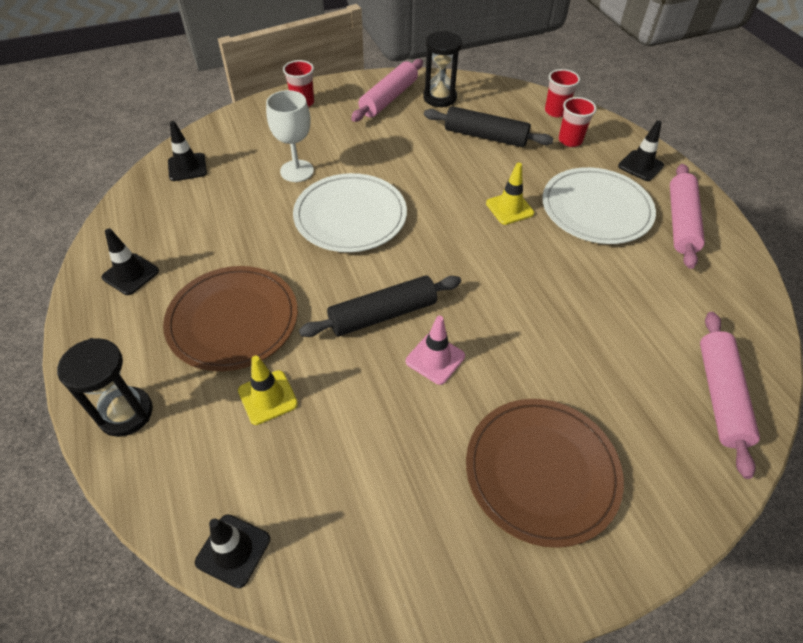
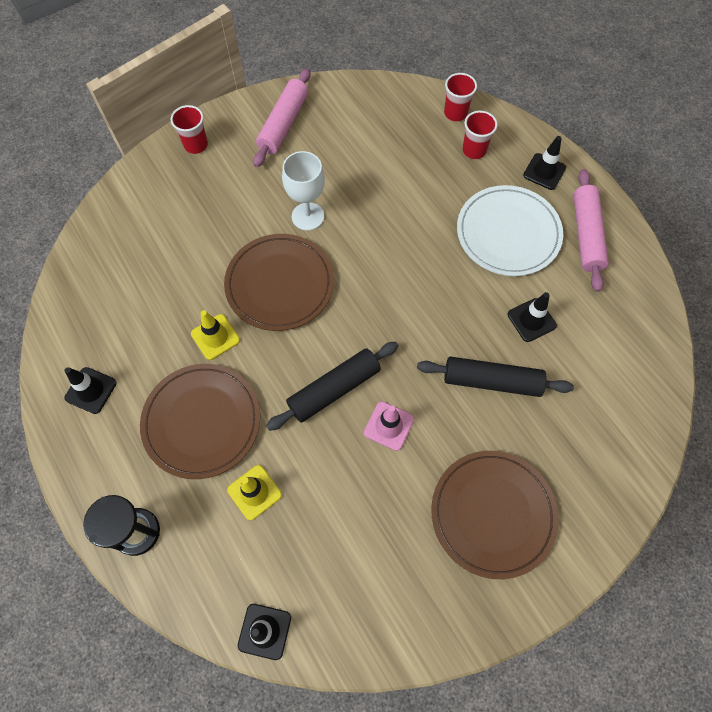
camera: 10 degrees left, 15 degrees up
black traffic cone [168,121,207,181] -> black traffic cone moved to [508,292,557,342]
white goblet [266,90,314,182] -> white goblet moved to [282,151,325,231]
white plate [293,173,407,252] -> brown plate [224,234,334,331]
black hourglass [423,31,462,107] -> none
black rolling pin [424,106,553,147] -> black rolling pin moved to [417,357,574,397]
yellow traffic cone [486,163,534,225] -> yellow traffic cone moved to [191,310,240,360]
pink rolling pin [700,312,760,479] -> none

